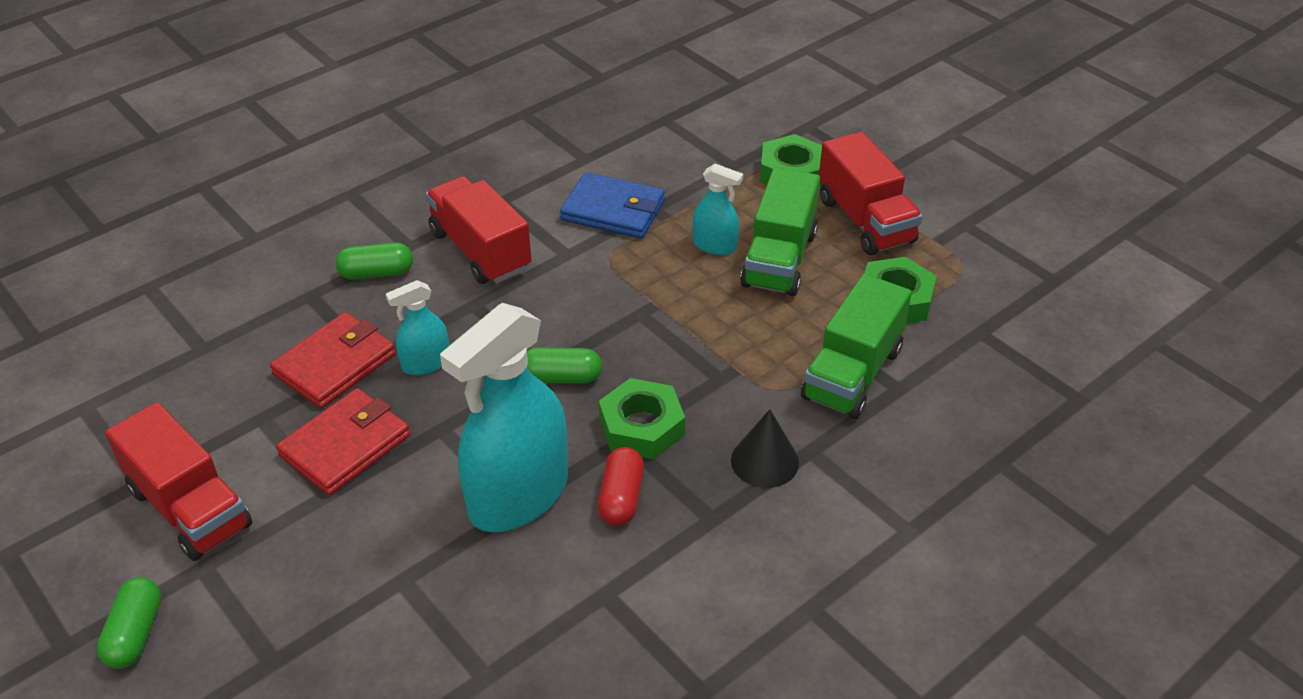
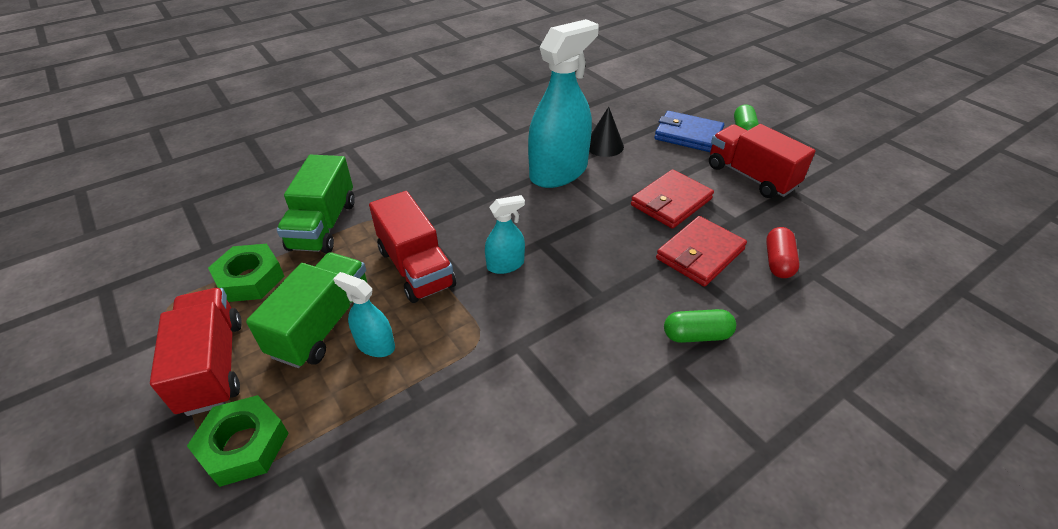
camera: 175 degrees left, 0 degrees up
turquoise spray bottle [386,280,449,375] -> turquoise spray bottle moved to [485,195,525,274]
red truck [426,176,531,284] -> red truck moved to [369,191,456,303]
green capsule [527,347,602,384] -> none
blue wallet [560,172,665,239] -> blue wallet moved to [654,111,724,152]
red capsule [598,447,644,526] -> red capsule moved to [766,227,799,278]
green nut [599,378,685,460] -> none
black cone [731,409,799,488] -> black cone moved to [589,107,624,157]
green truck [801,274,912,419] -> green truck turned 150 degrees clockwise [277,155,355,253]

